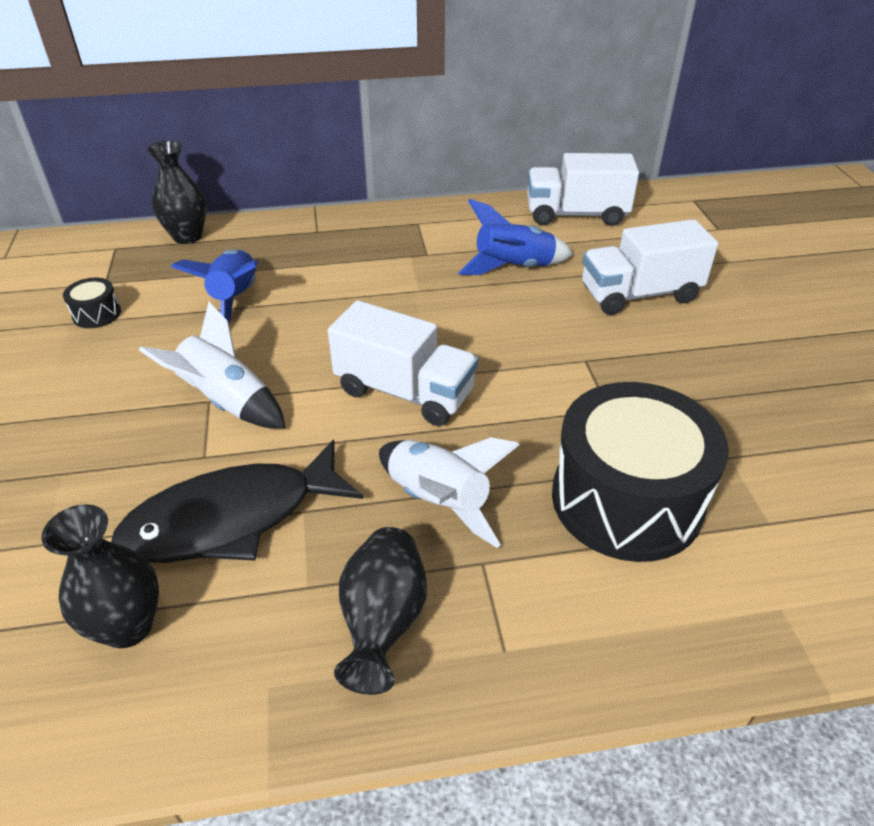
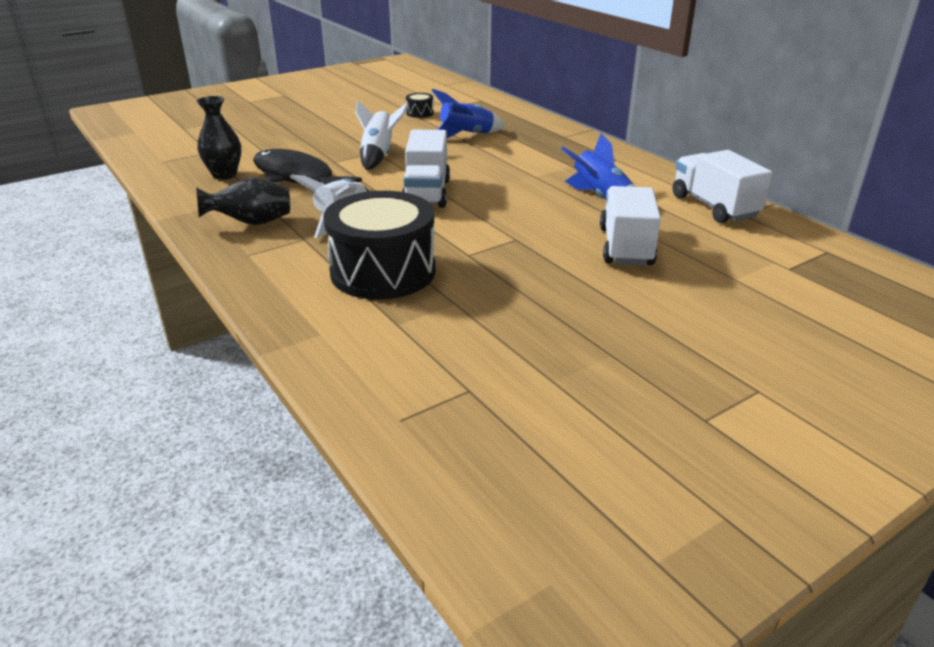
camera: 65 degrees right, 10 degrees down
black vase [147,141,207,244] -> none
white truck [582,219,718,315] -> white truck turned 45 degrees clockwise [600,186,661,266]

